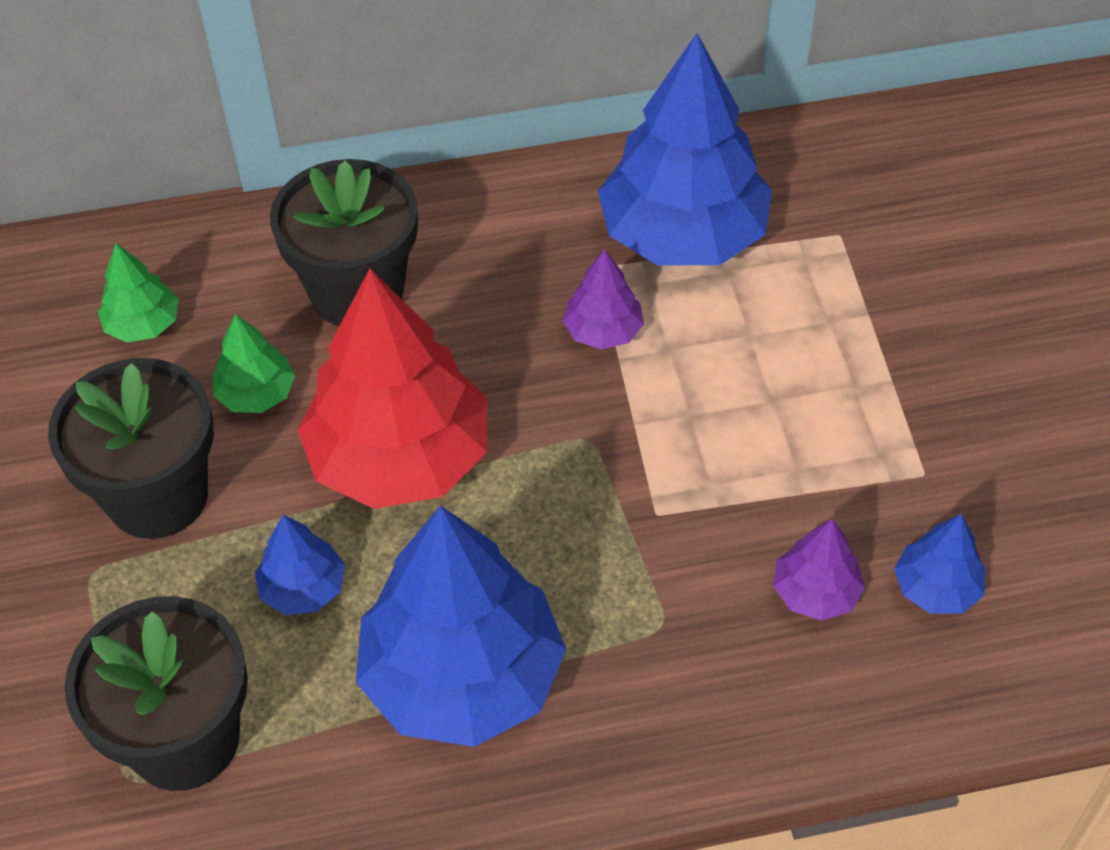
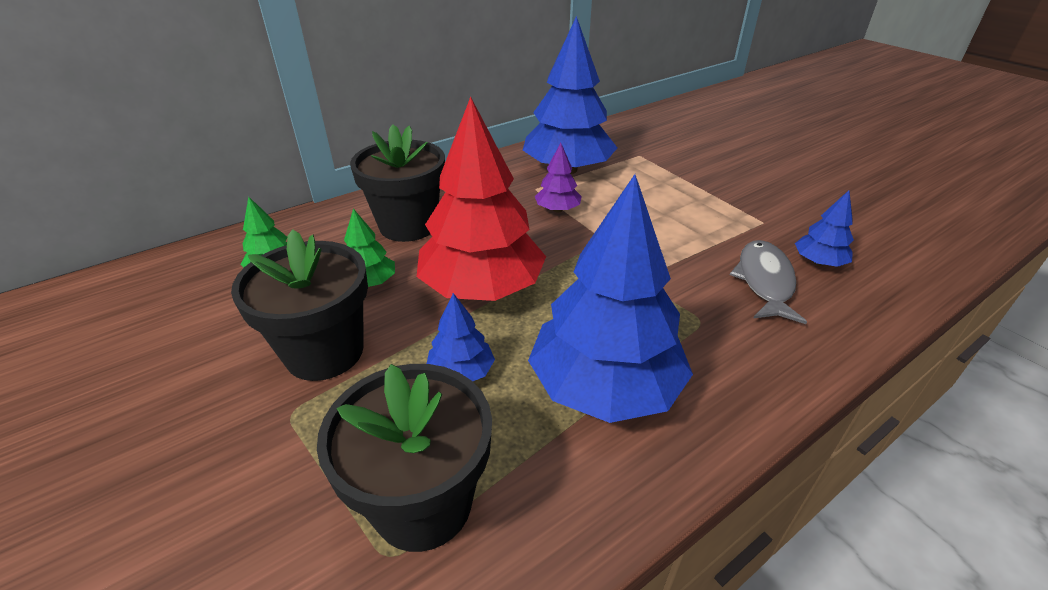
camera: 25 degrees left, 15 degrees down
purple tree [773,519,865,621] -> grey fish [730,240,807,324]

